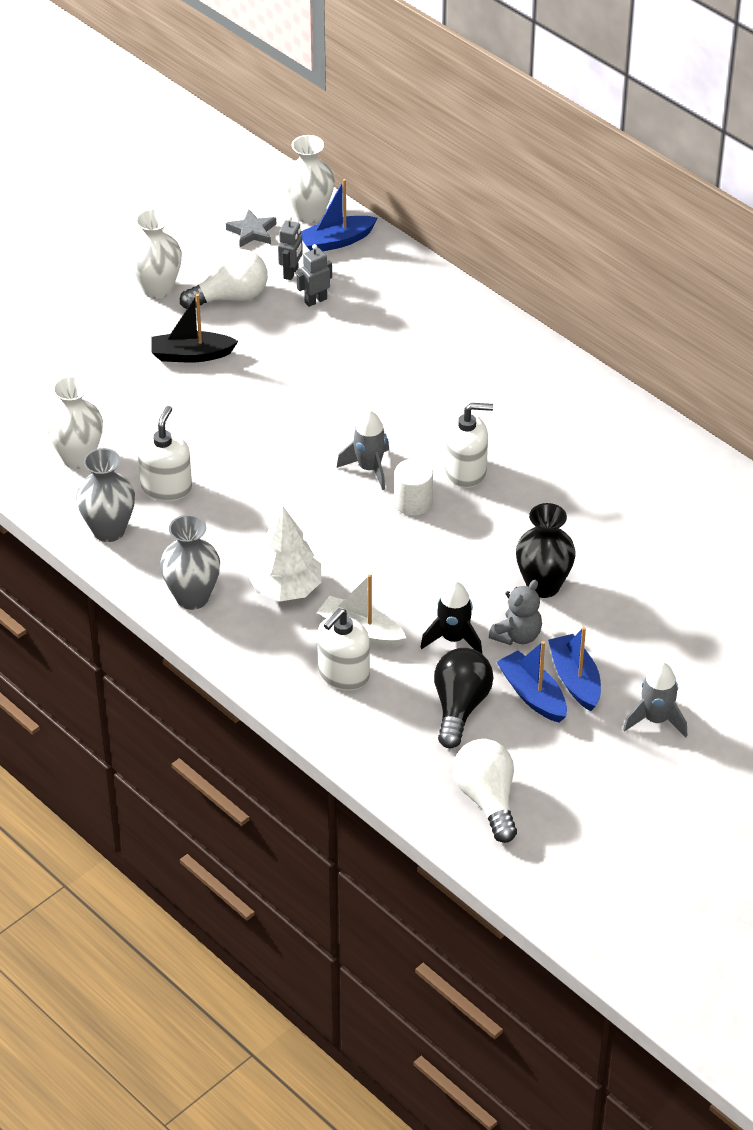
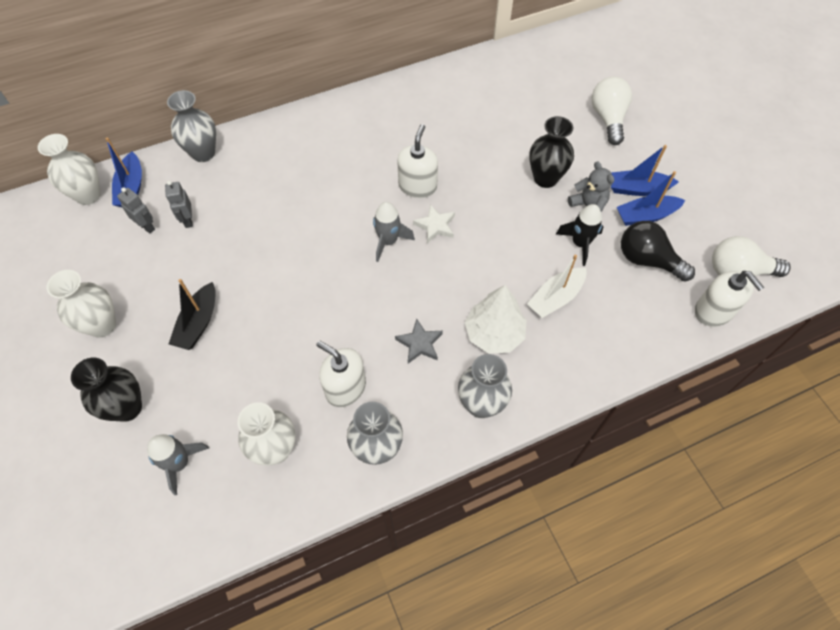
camera: 70 degrees left, 15 degrees up
white light bulb [180,249,268,309] -> white light bulb moved to [592,77,632,145]
grey star [226,209,276,247] -> grey star moved to [395,319,443,364]
white soap dispenser [317,608,370,690] -> white soap dispenser moved to [695,271,764,327]
white cylinder [394,459,433,516] -> white star [413,204,455,243]
grey rocket [623,662,688,737] -> grey rocket moved to [147,434,209,495]
none -> black vase [71,358,142,422]
none -> grey vase [167,90,216,162]

